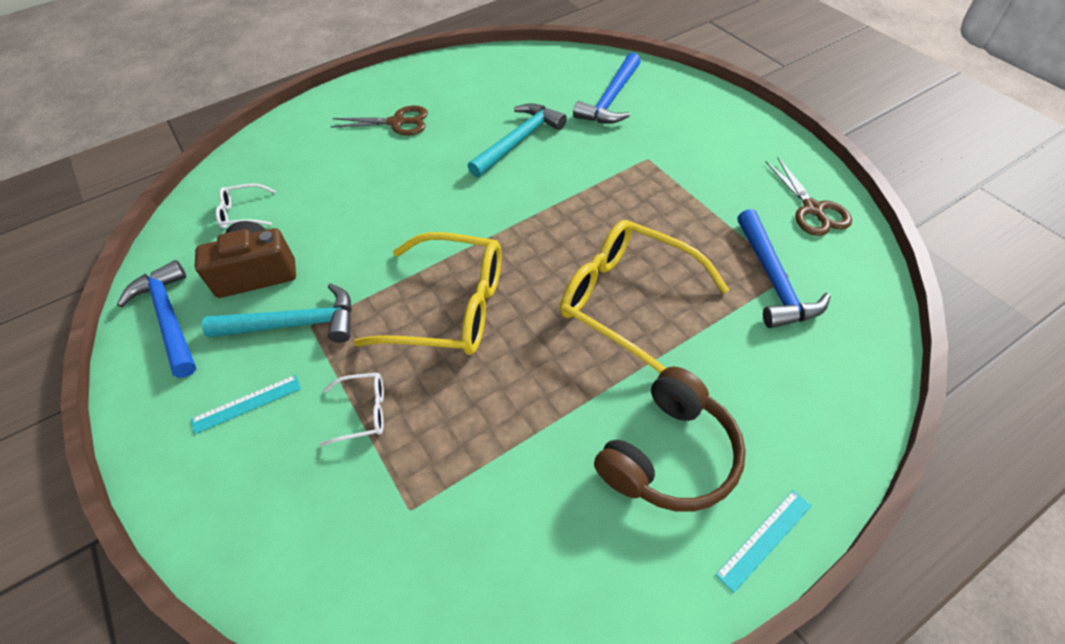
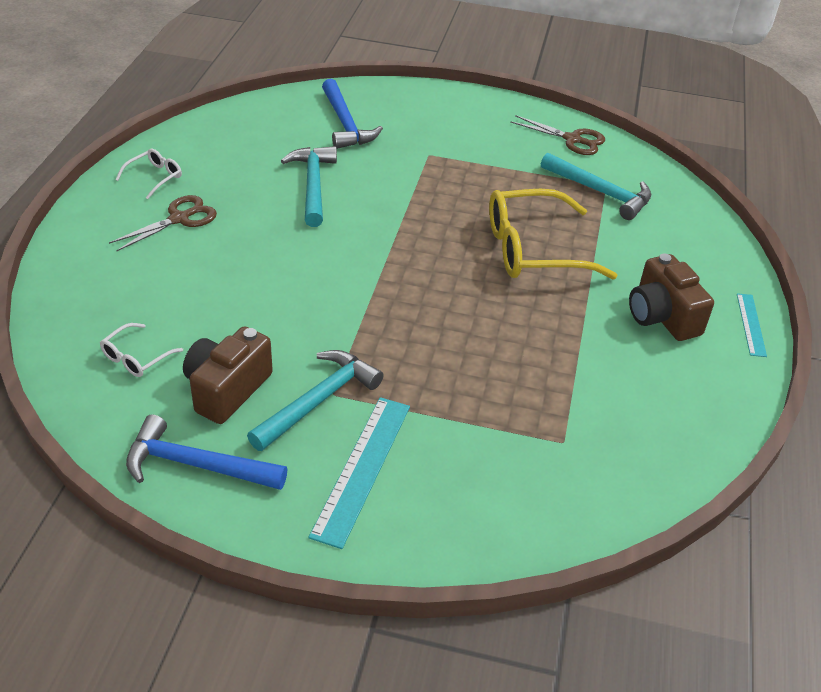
camera: 50 degrees left, 10 degrees down
turquoise ruler [191,375,301,435] -> turquoise ruler [308,397,410,549], size x1.78
white glasses [320,373,384,446] -> white glasses moved to [115,149,182,199]
yellow glasses [353,232,501,355] -> none
brown headphones [594,367,746,512] -> brown camera [629,253,714,341]
blue hammer [737,209,831,328] -> turquoise hammer [541,152,651,220]

